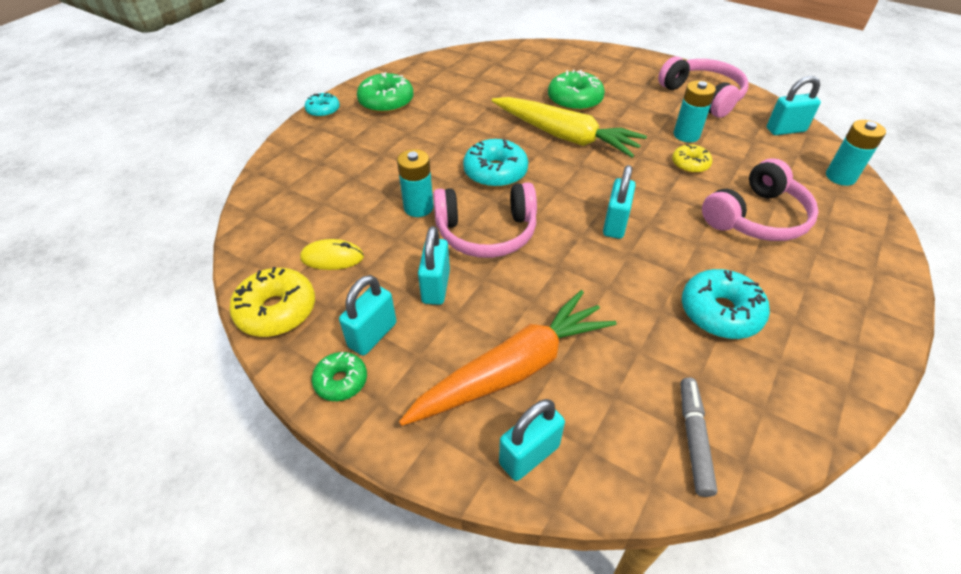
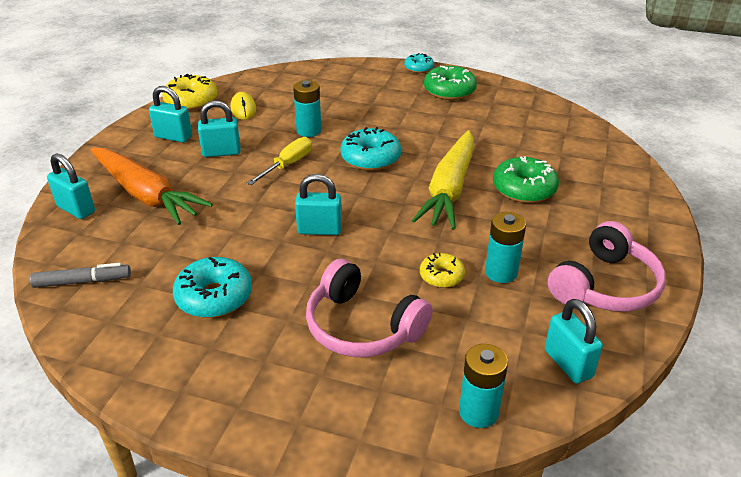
camera: 75 degrees right, 10 degrees down
green donut [312,352,367,401] -> none
pink headphones [433,182,537,258] -> yellow screwdriver [247,137,312,185]

